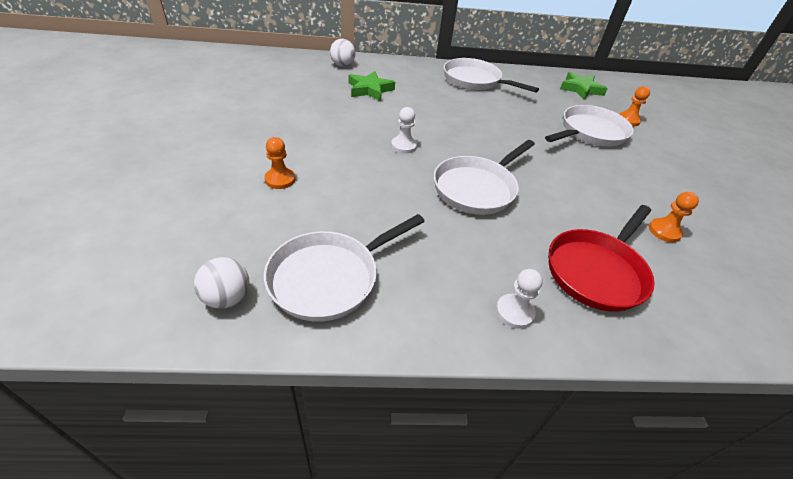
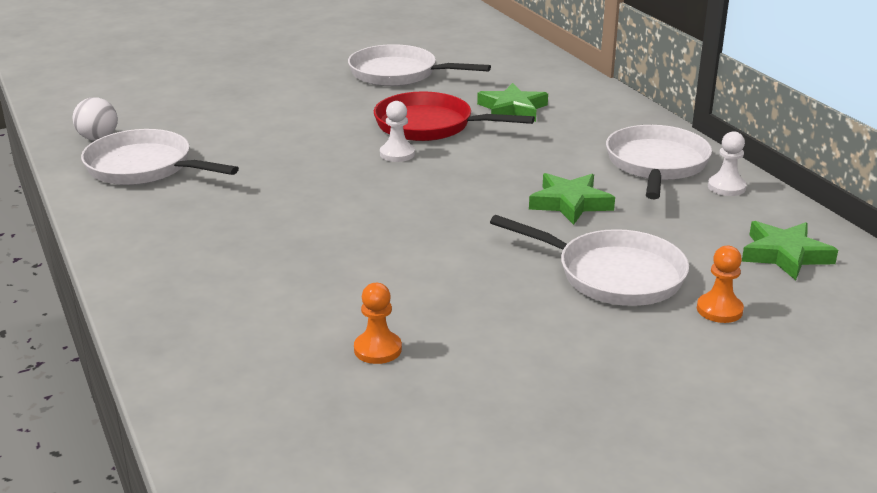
camera: 70 degrees right, 15 degrees down
orange pawn [264,137,295,189] -> none
white ball [330,39,356,66] -> none
white pan [433,140,535,215] -> white pan moved to [348,44,491,86]
white pawn [496,269,543,329] -> white pawn moved to [708,131,747,196]
red pan [549,205,655,312] -> red pan moved to [374,91,535,141]
none -> green star [529,173,615,225]

